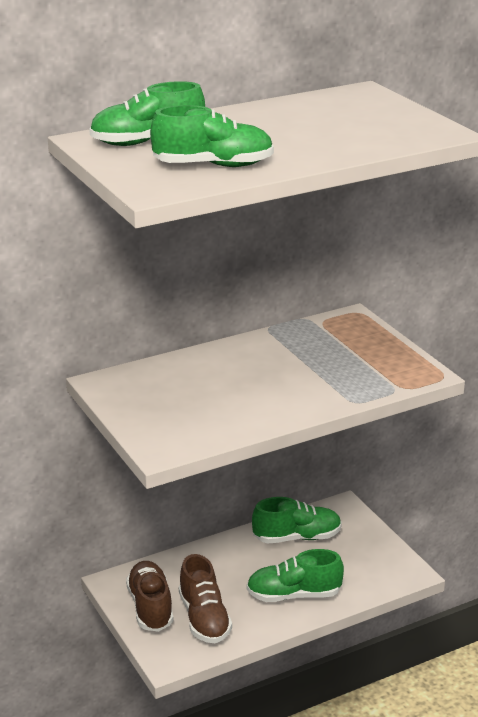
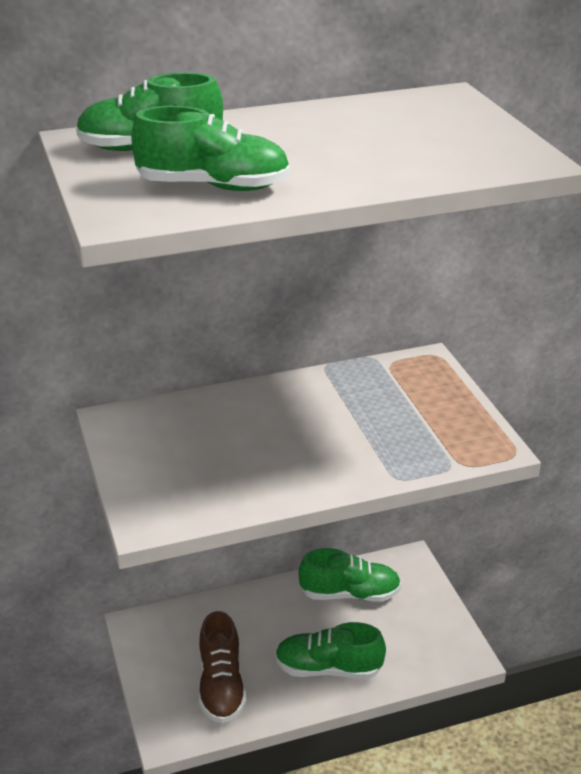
camera: 10 degrees right, 5 degrees up
brown shoe [126,561,174,632] -> none

